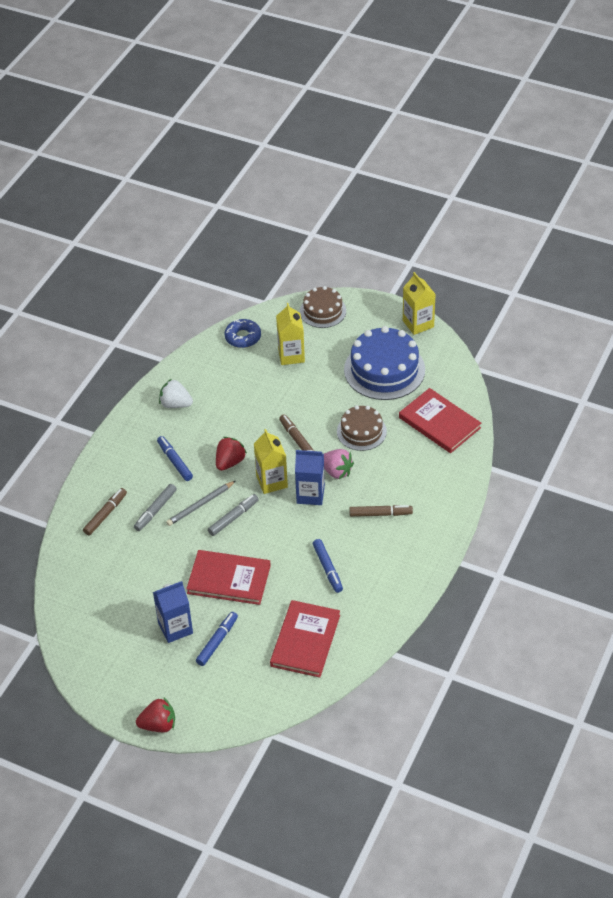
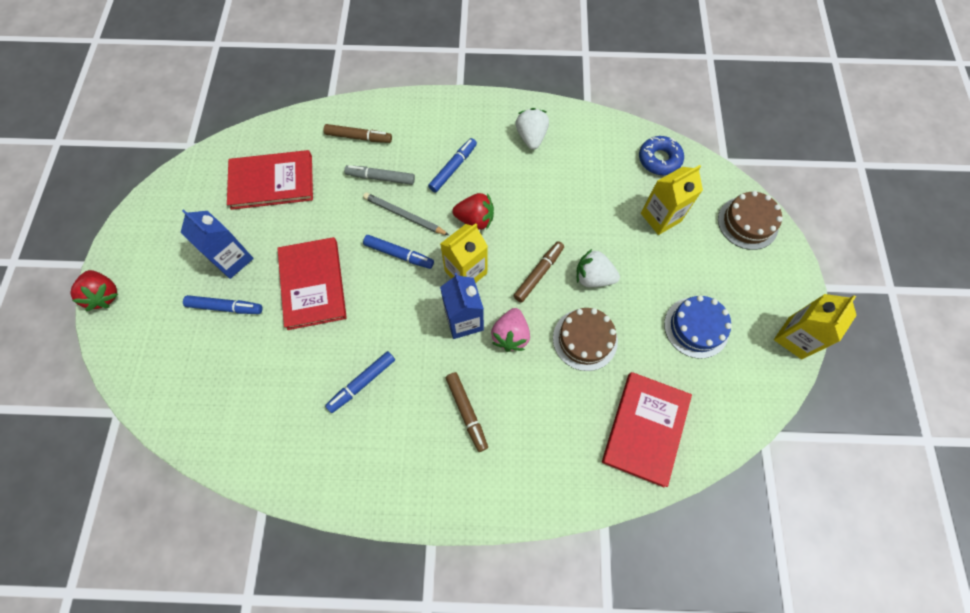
camera: 65 degrees right, 20 degrees up
grey marker [208,494,259,536] -> blue marker [363,235,434,269]
red book [270,600,340,678] -> red book moved to [227,150,313,210]
blue cake [344,326,425,400] -> blue cake [664,295,732,359], size x0.60
none -> white strawberry [576,249,620,287]

